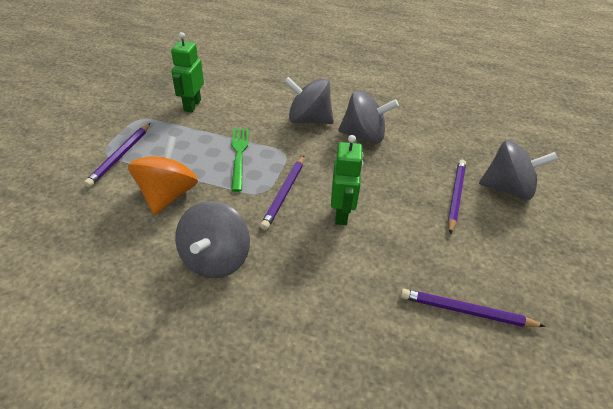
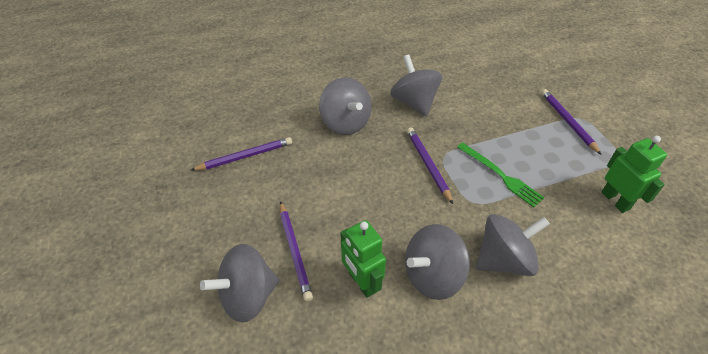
camera: 145 degrees right, 5 degrees up
orange spinning top [128,136,198,215] -> none
green robot [331,135,363,225] -> green robot moved to [341,220,386,298]
none -> grey spinning top [319,77,372,135]

